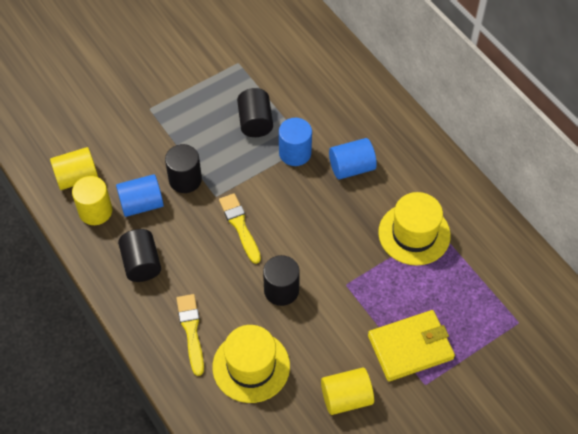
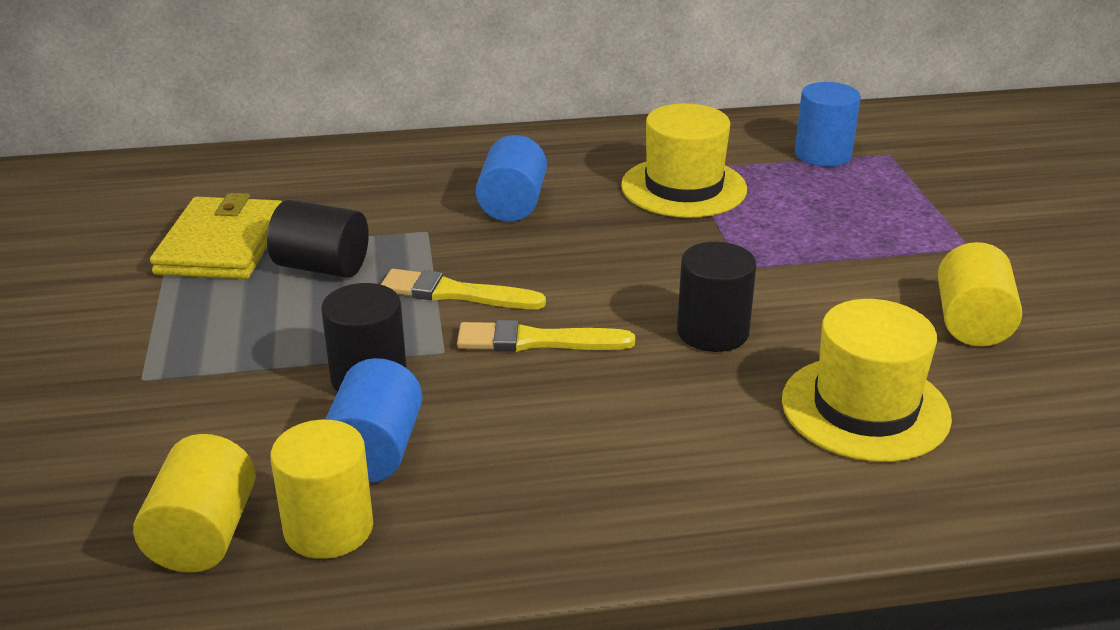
camera: 65 degrees left, 25 degrees down
black cylinder [118,229,161,282] -> none
yellow brush [176,294,204,376] -> yellow brush moved to [381,269,546,309]
blue cylinder [279,118,312,166] -> blue cylinder moved to [795,82,861,167]
yellow wallet [368,310,455,382] -> yellow wallet moved to [150,193,282,279]

